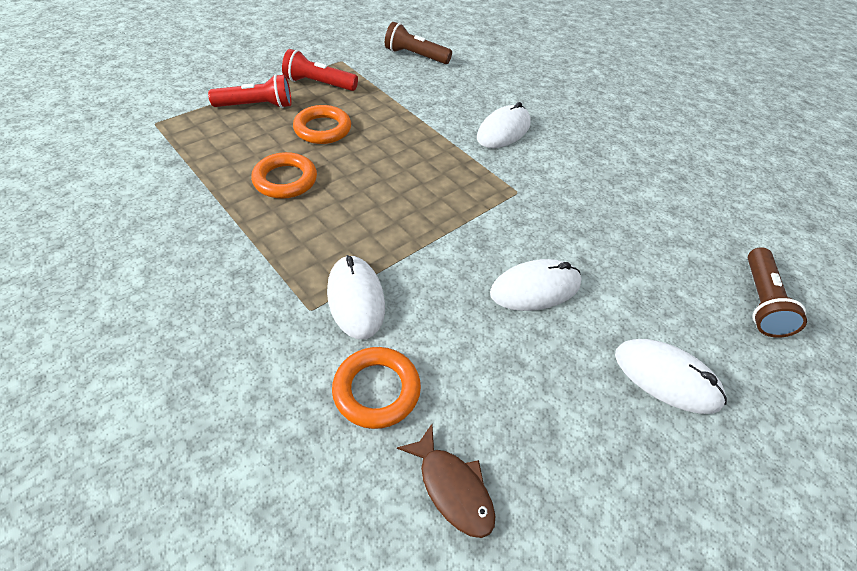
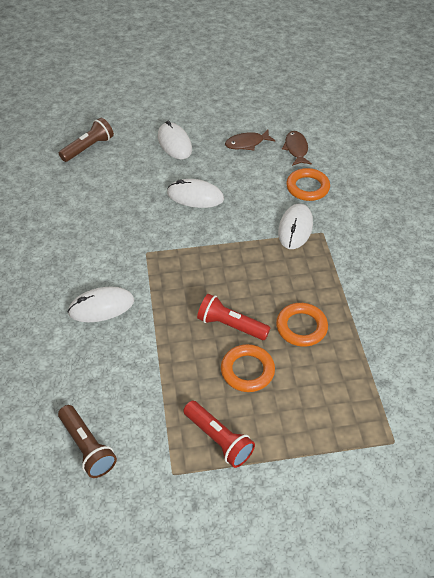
camera: 145 degrees left, 0 degrees up
red flashlight [208,74,291,108] -> red flashlight moved to [197,294,270,340]
none -> brown fish [225,130,276,150]

